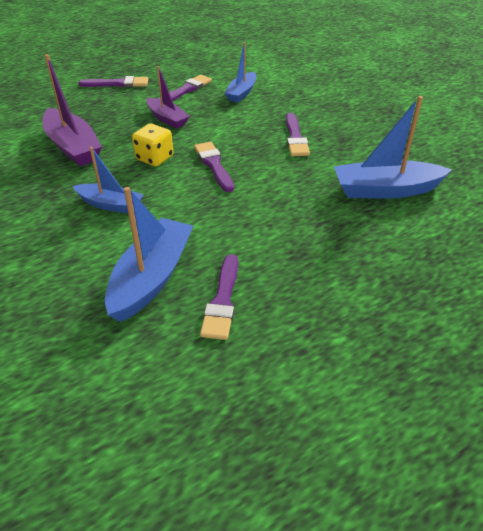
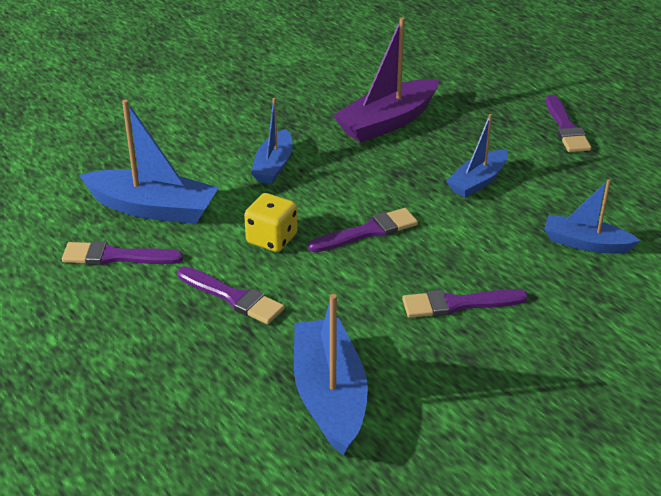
camera: 85 degrees right, 5 degrees down
yellow dice [132,123,173,166] -> yellow dice moved to [244,193,298,252]
purple boat [146,66,190,129] -> blue boat [446,114,508,198]
purple brush [158,75,212,101] -> purple brush moved to [177,266,285,324]

